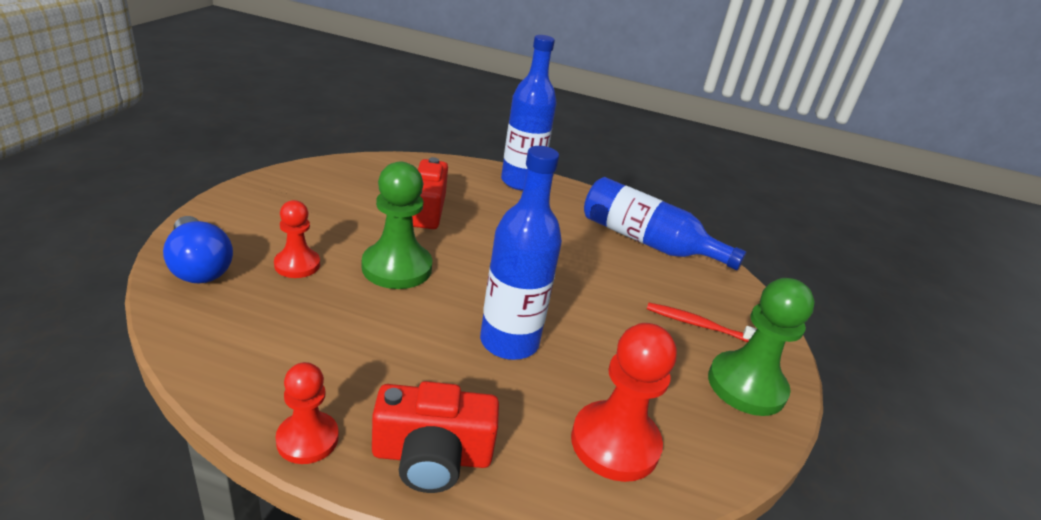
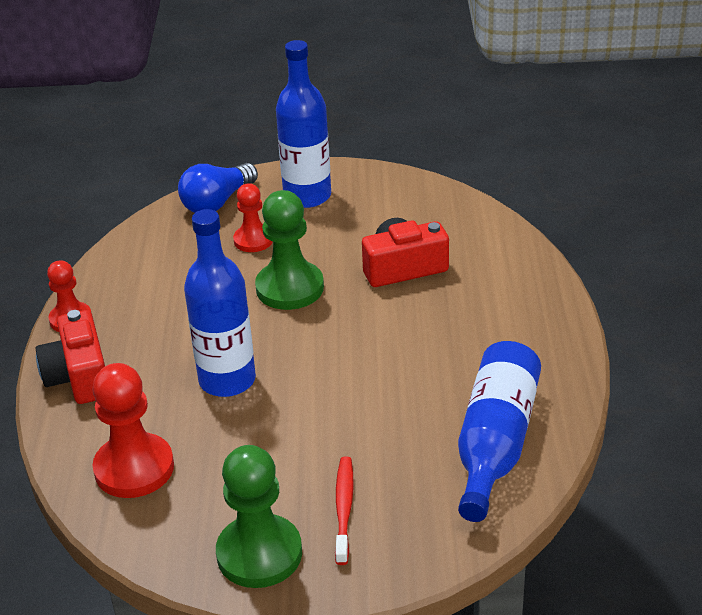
camera: 80 degrees right, 5 degrees up
blue bottle [501,35,557,191] -> blue bottle moved to [276,40,331,208]

